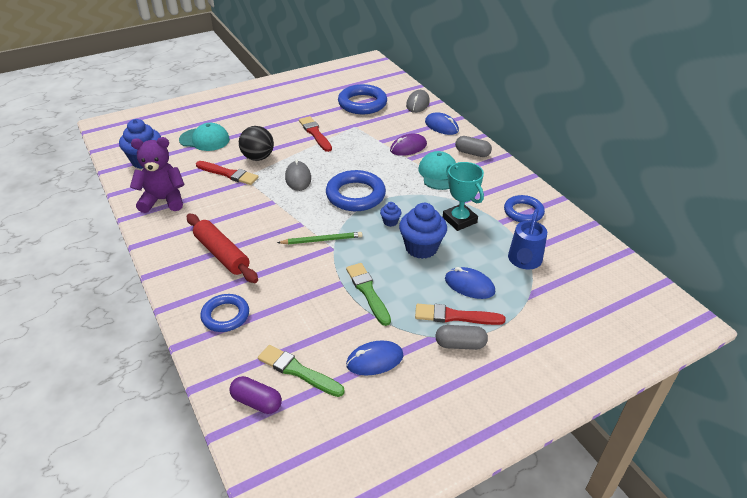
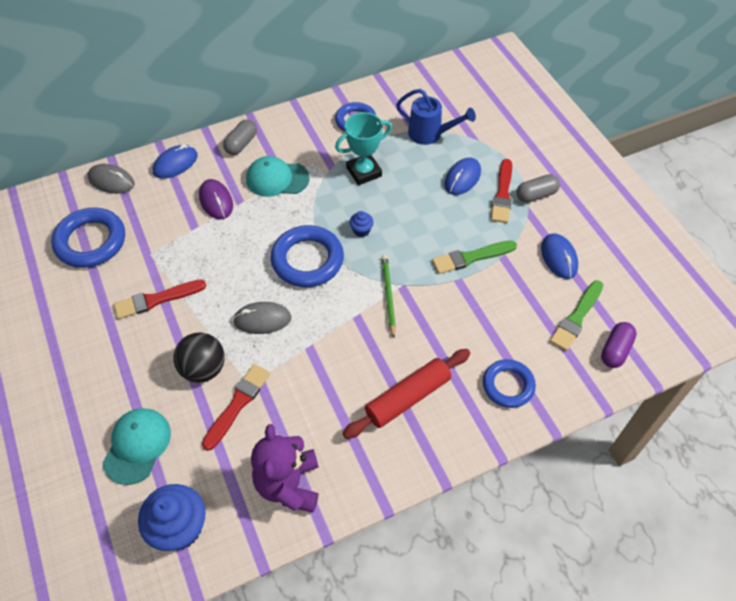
camera: 85 degrees left, 15 degrees up
blue cupcake [399,203,447,259] -> none
grey capsule [435,325,488,350] -> grey capsule turned 60 degrees clockwise [516,174,560,203]

